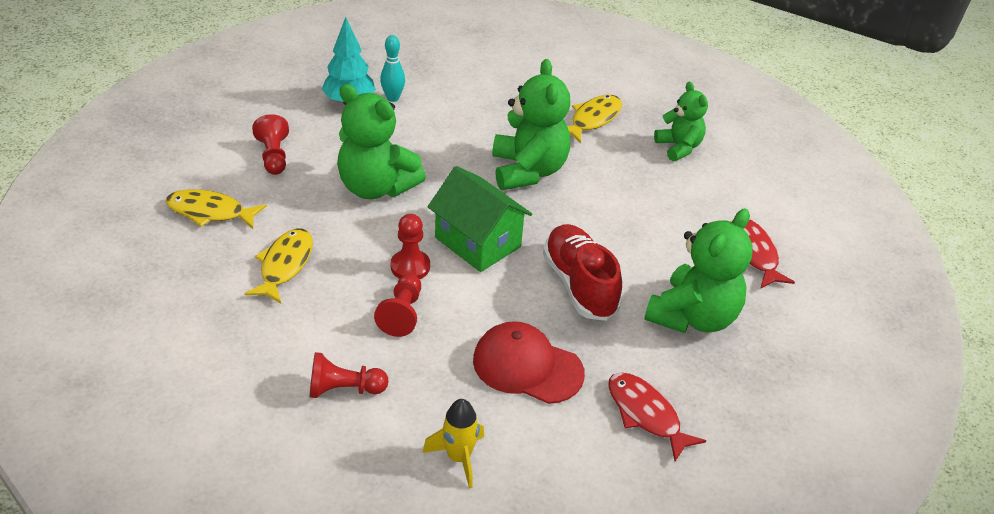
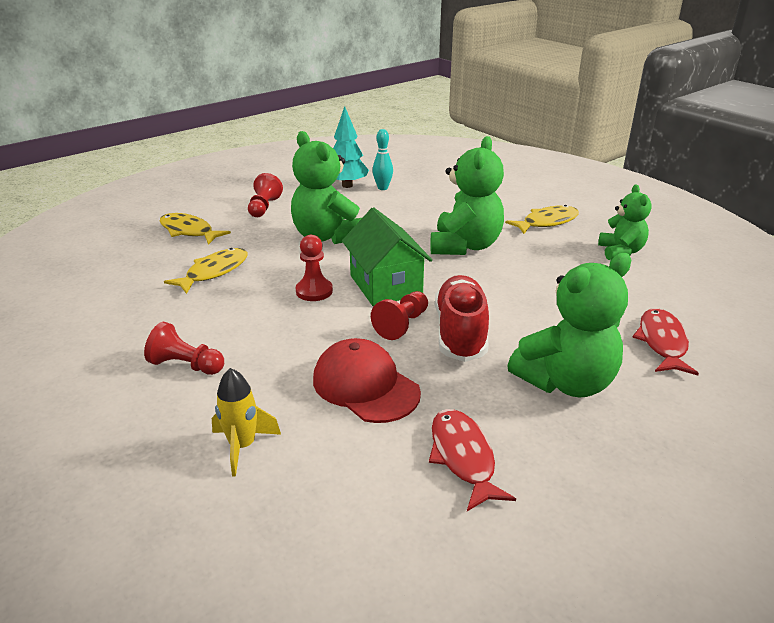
camera: 25 degrees right, 10 degrees down
red pawn [374,274,421,337] -> red pawn moved to [371,291,428,340]

